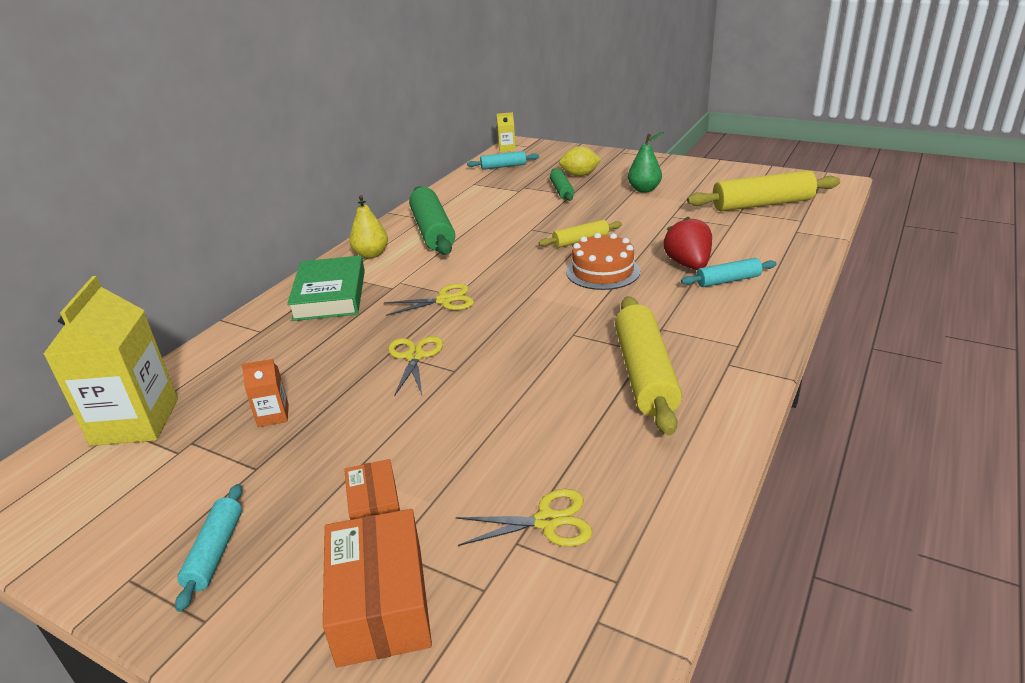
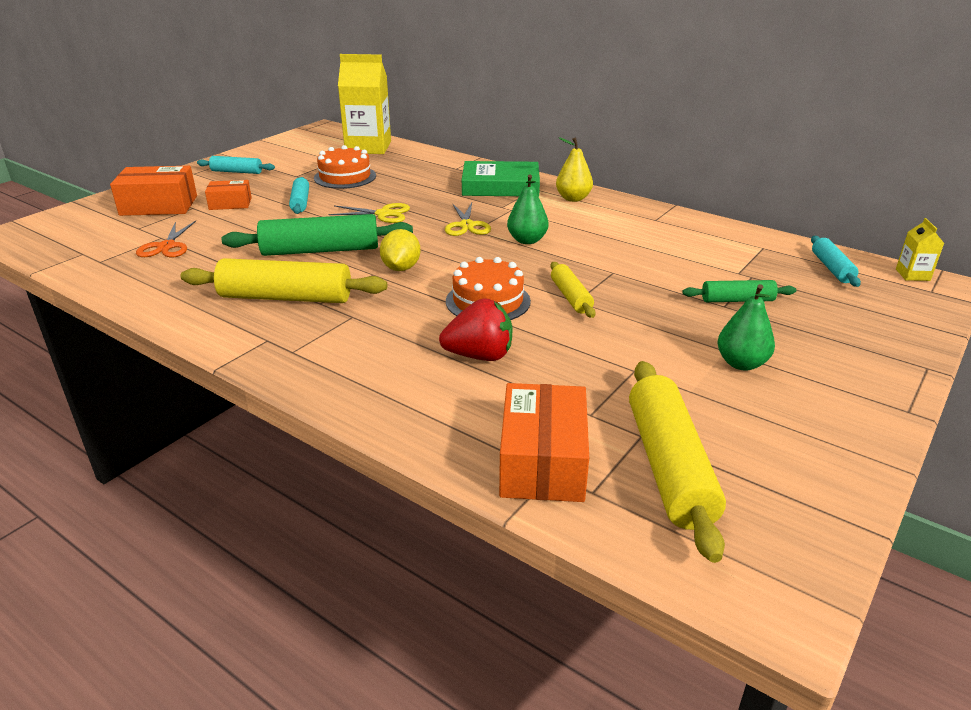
camera: 95 degrees right, 0 degrees up
orange carton [241,359,289,427] -> orange cake [314,145,376,189]
green rolling pin [409,186,455,255] -> green rolling pin moved to [221,214,413,256]
yellow scissors [456,489,592,547] -> orange scissors [136,221,196,257]
yellow lemon [559,146,601,176] -> yellow lemon moved to [380,229,421,271]
turquoise rolling pin [681,258,777,287] -> turquoise rolling pin moved to [289,177,309,214]
none -> orange box [499,383,589,502]
none -> green pear [507,175,549,244]

